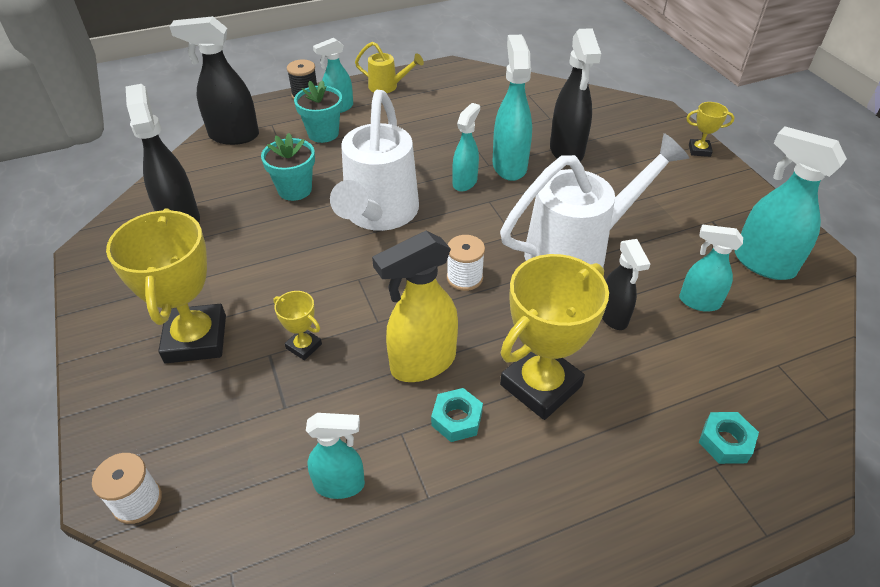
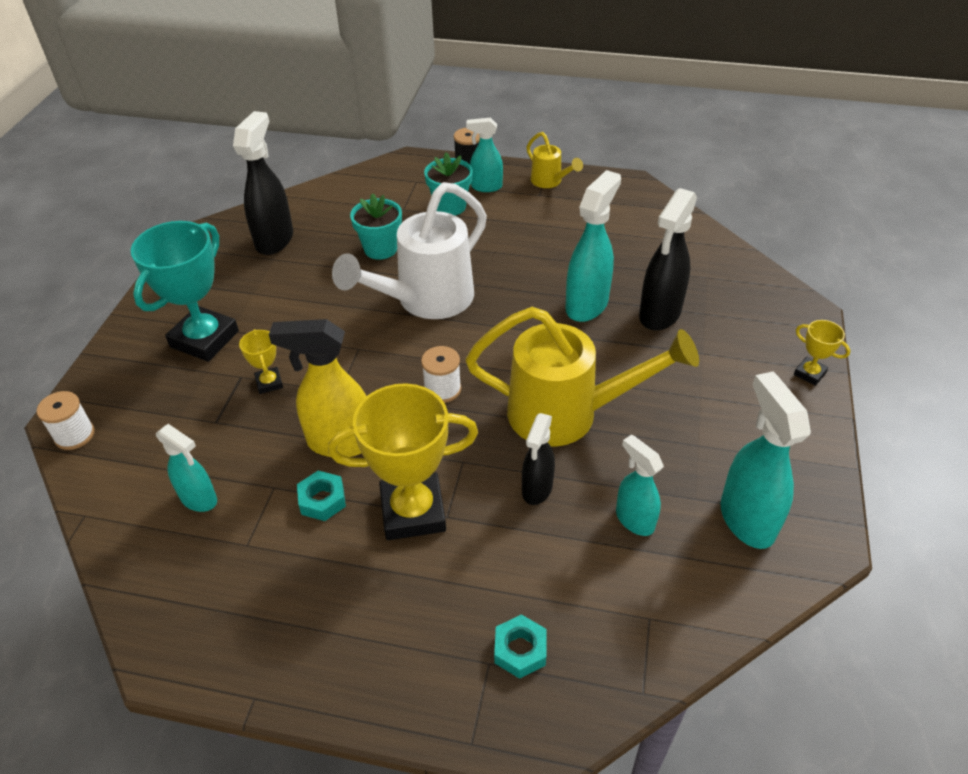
camera: 35 degrees right, 0 degrees up
yellow trophy [106,208,226,363] -> turquoise trophy [131,221,239,362]
black spray bottle [170,16,259,145] -> none
turquoise spray bottle [452,103,480,192] -> none
white watering can [500,133,689,267] -> yellow watering can [466,307,699,447]

